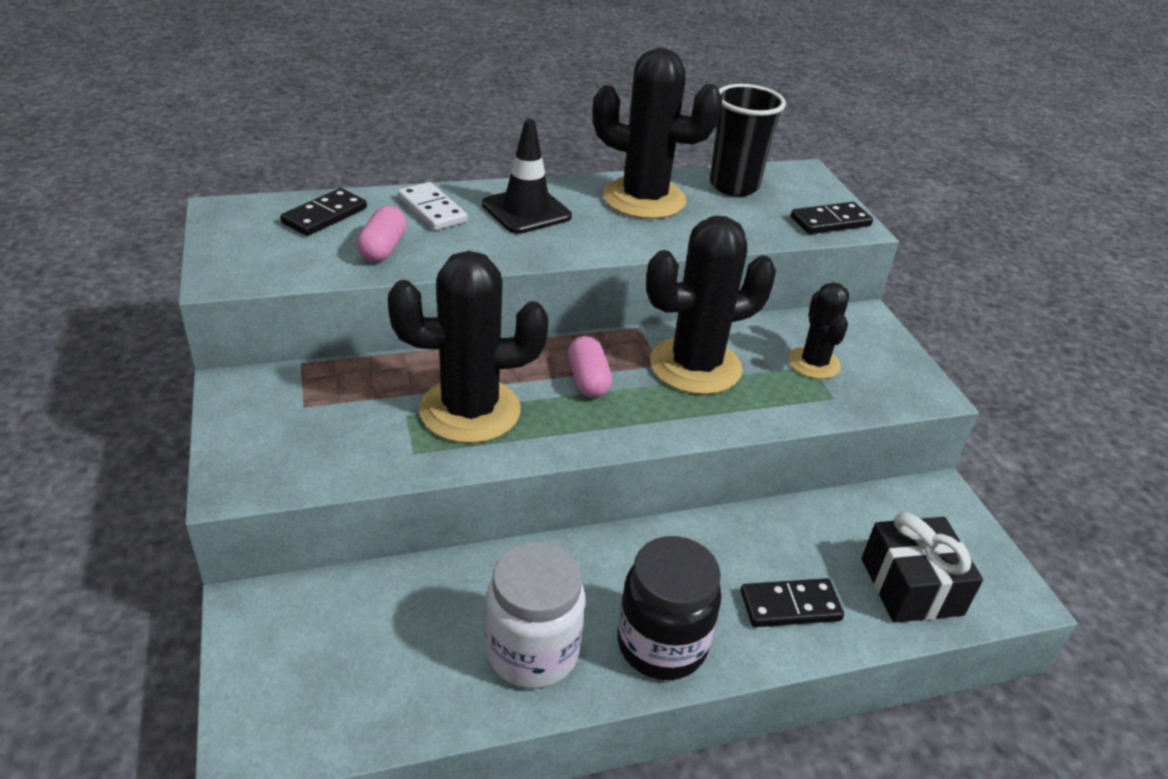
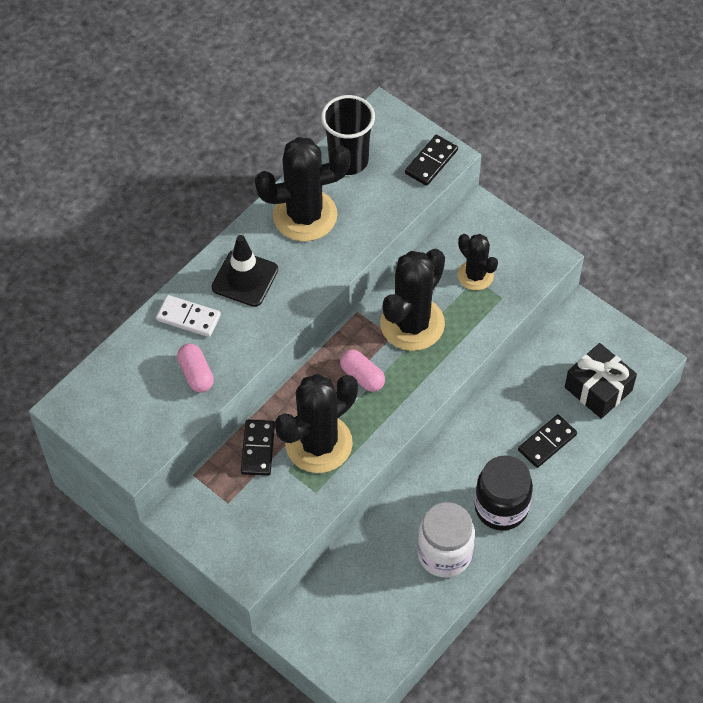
camera: 30 degrees left, 20 degrees up
black domino [280,188,367,236] -> black domino moved to [241,420,275,476]

